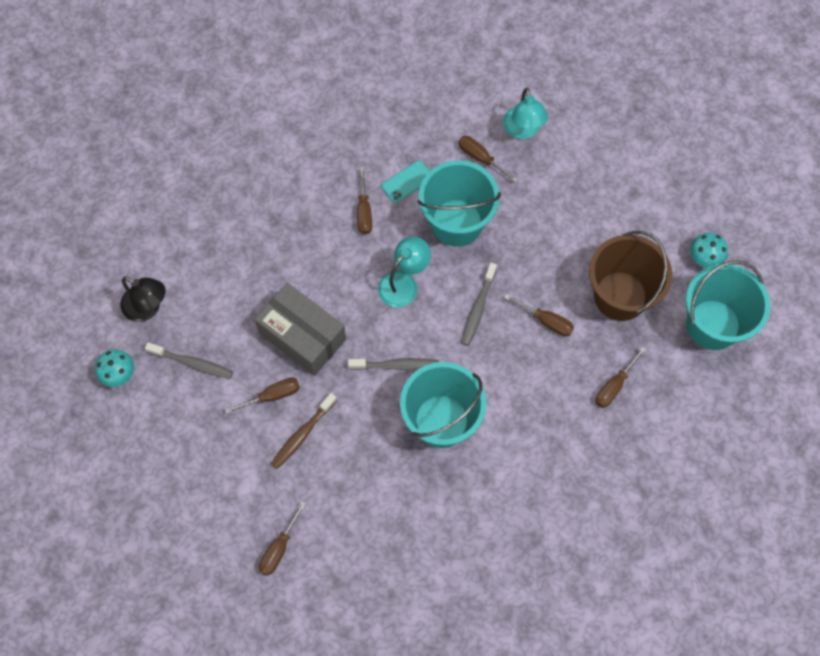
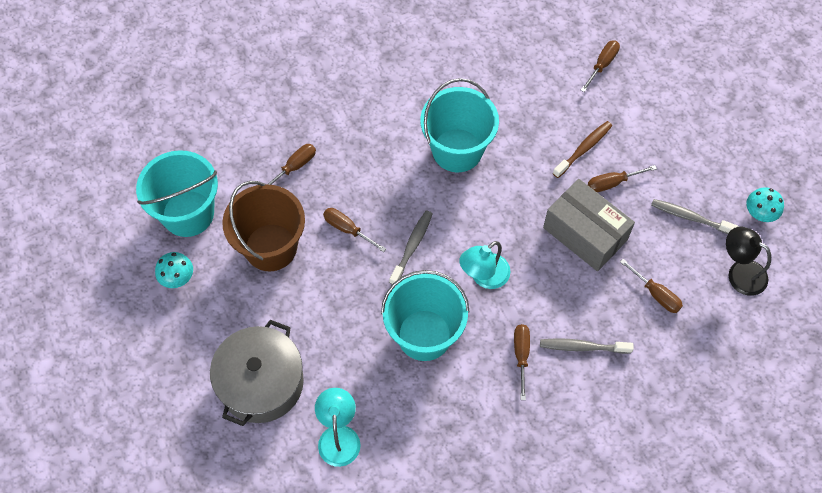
camera: 175 degrees left, 5 degrees down
grey toothbrush [348,358,439,370] -> grey toothbrush moved to [540,338,633,354]
turquoise phone [381,160,430,203] -> none
brown screwdriver [458,136,518,182] -> brown screwdriver moved to [620,259,683,313]
none -> grey pot [210,320,304,426]

